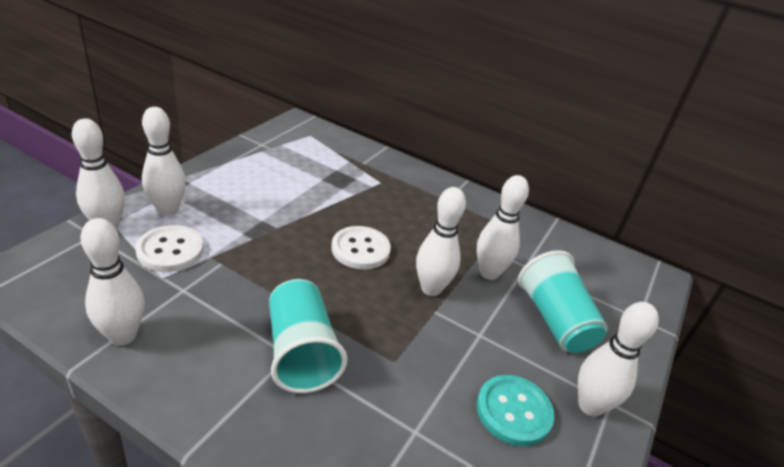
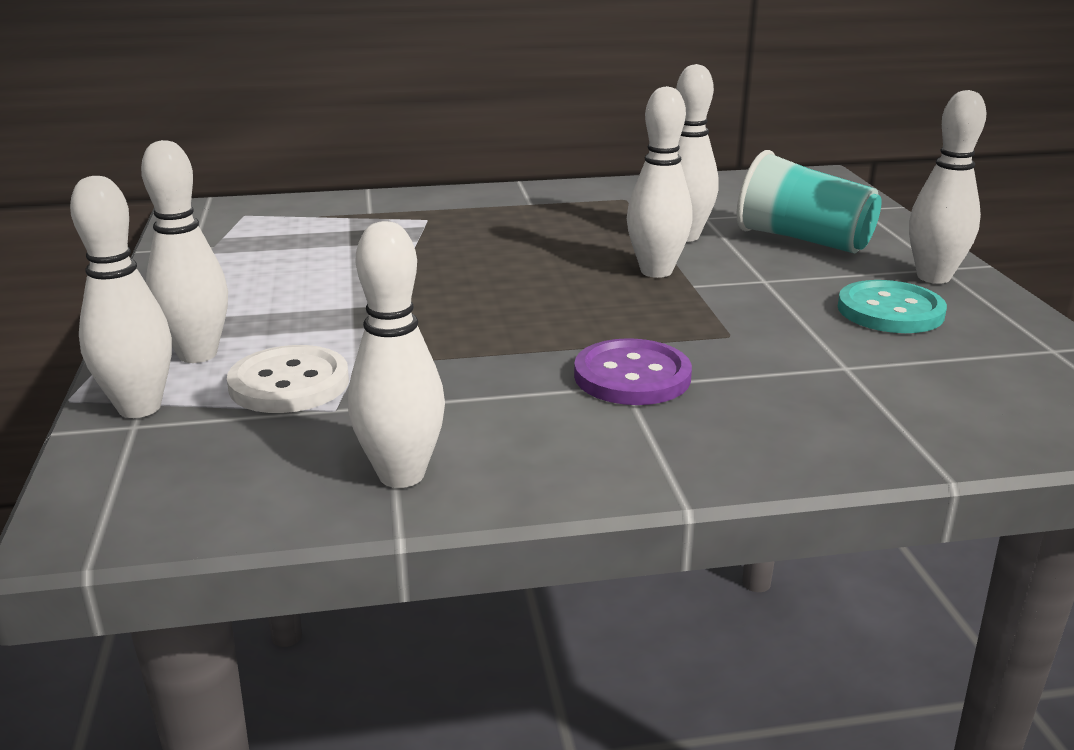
camera: 35 degrees left, 10 degrees down
turquoise cup [269,279,347,393] -> purple button [574,338,692,405]
white button [331,226,391,270] -> none

